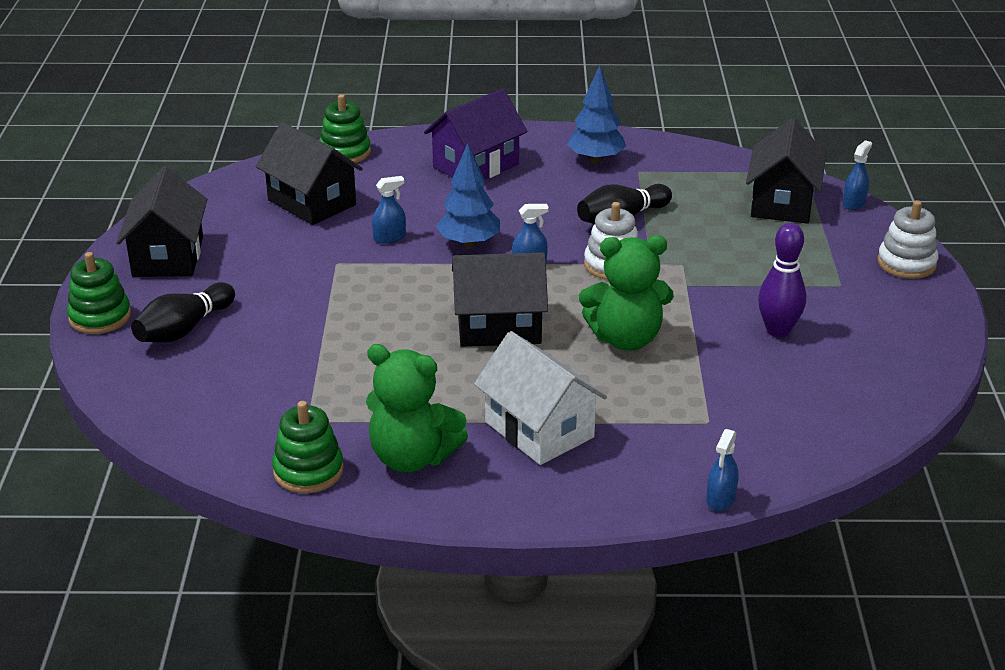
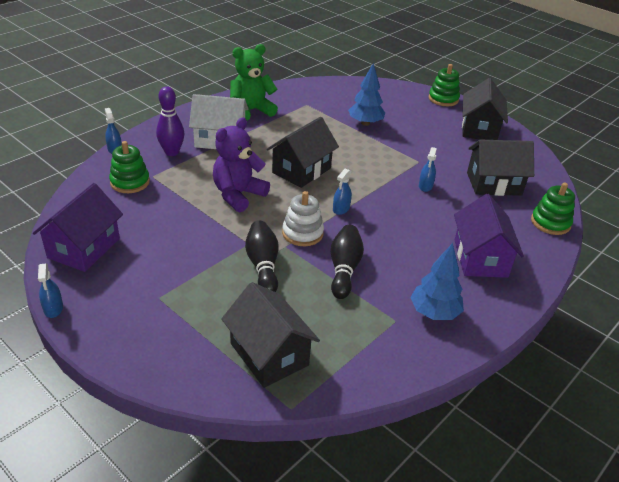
camera: 130 degrees right, 5 degrees up
black house [116,167,207,277] -> black house turned 60 degrees clockwise [462,78,508,140]
black bowling pin [131,282,235,343] -> black bowling pin moved to [245,221,279,292]
green stacking toy [272,401,344,493] -> green stacking toy moved to [109,141,150,193]
blue tree [436,143,500,248] -> blue tree moved to [348,63,385,126]
green teddy bear [579,235,674,350] -> purple teddy bear [213,117,270,212]
purple bowling pin [758,223,806,337] -> purple bowling pin moved to [156,86,185,156]
blue spray bottle [843,140,872,210] -> blue spray bottle moved to [38,264,63,318]
white stacking toy [877,200,938,279] -> none
none -> purple house [33,183,123,272]

